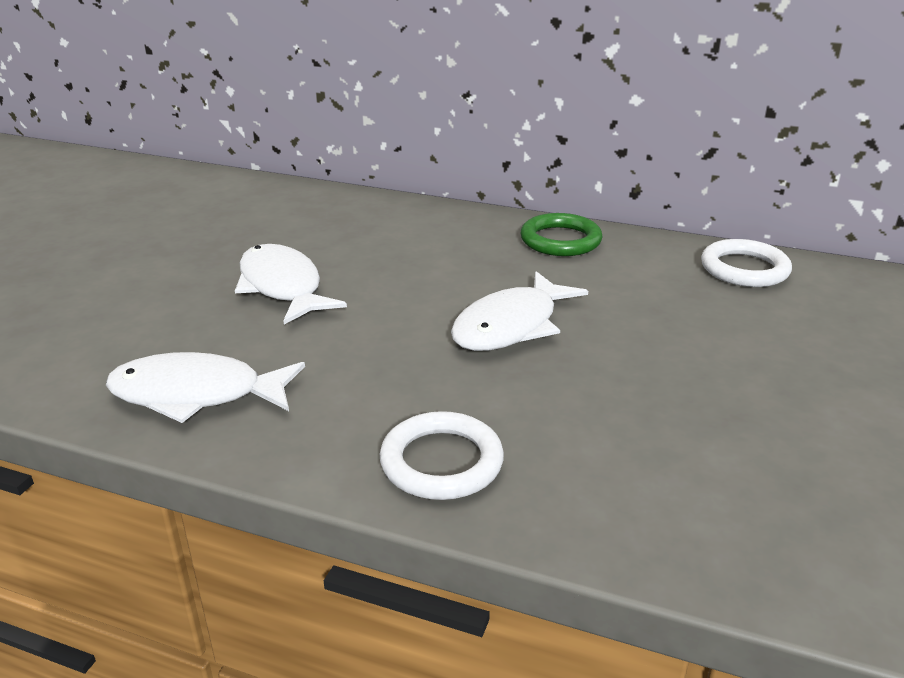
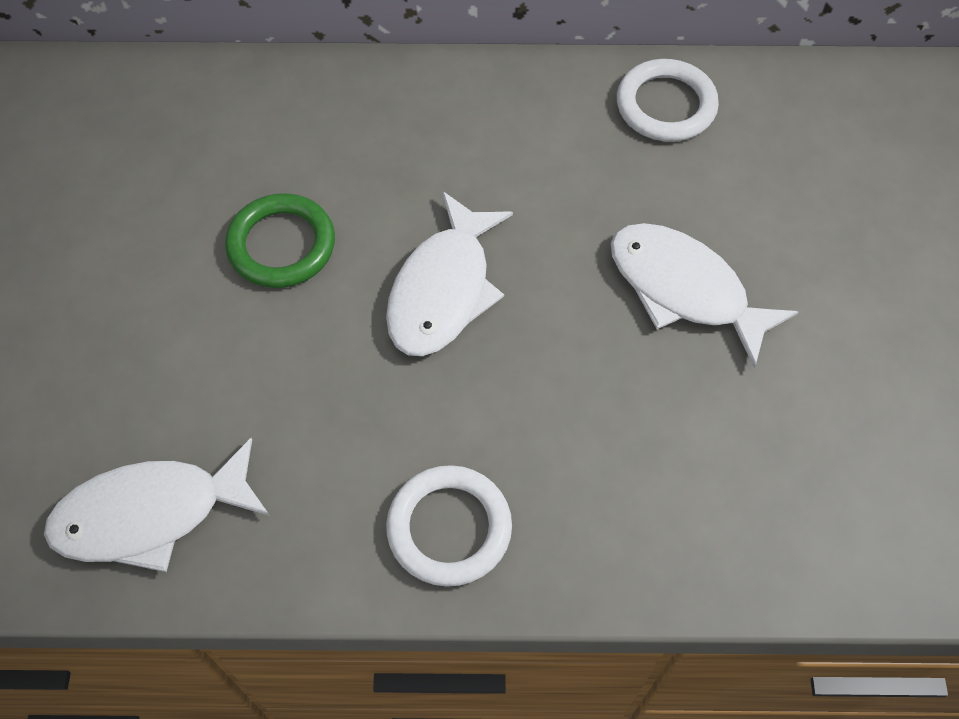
camera: 20 degrees left, 30 degrees up
white fish [235,244,347,324] -> white fish moved to [611,223,798,368]
green ring [521,213,602,256] -> green ring moved to [225,193,335,288]

